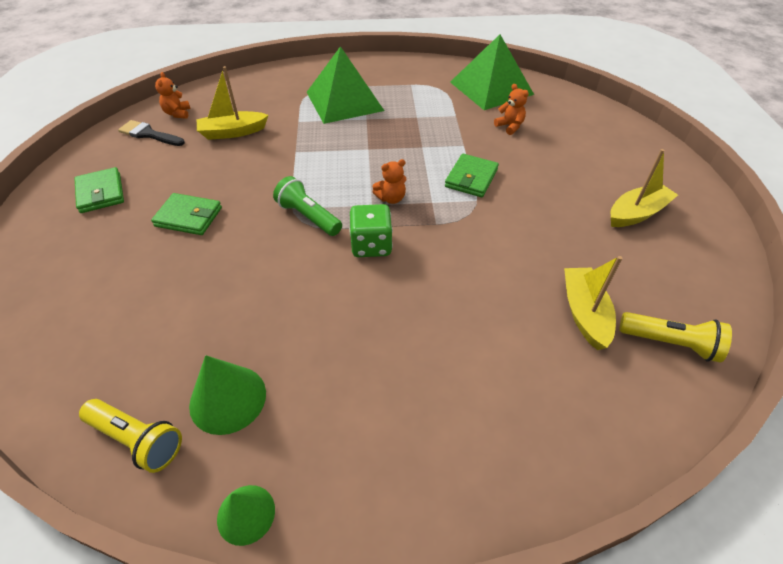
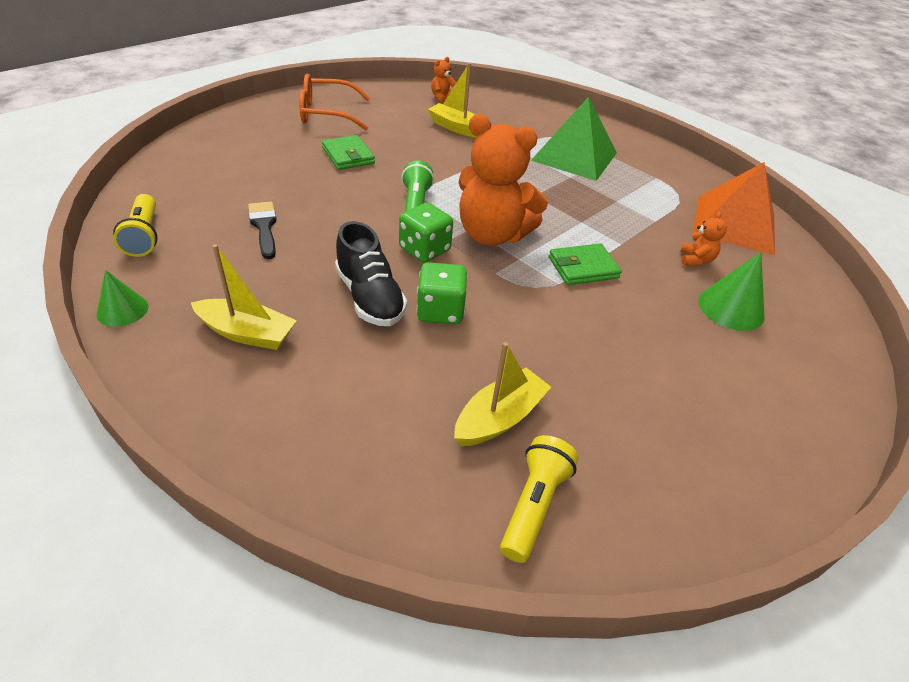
camera: 45 degrees right, 5 degrees down
green wallet [74,167,124,213] -> orange glasses [299,74,370,130]
black brush [118,120,185,146] -> black brush moved to [248,201,277,259]
green cone [189,355,266,435] -> green cone moved to [698,252,765,331]
orange teddy bear [373,159,407,204] -> orange teddy bear [459,114,548,246], size x2.39
green pyramid [450,34,534,110] -> orange pyramid [693,162,775,255]
yellow boat [611,149,678,227] -> yellow boat moved to [191,244,297,350]
yellow flashlight [619,312,732,363] -> yellow flashlight turned 135 degrees counterclockwise [500,435,579,563]
none -> black shoe [335,221,407,326]
none -> green dice [417,262,467,324]

